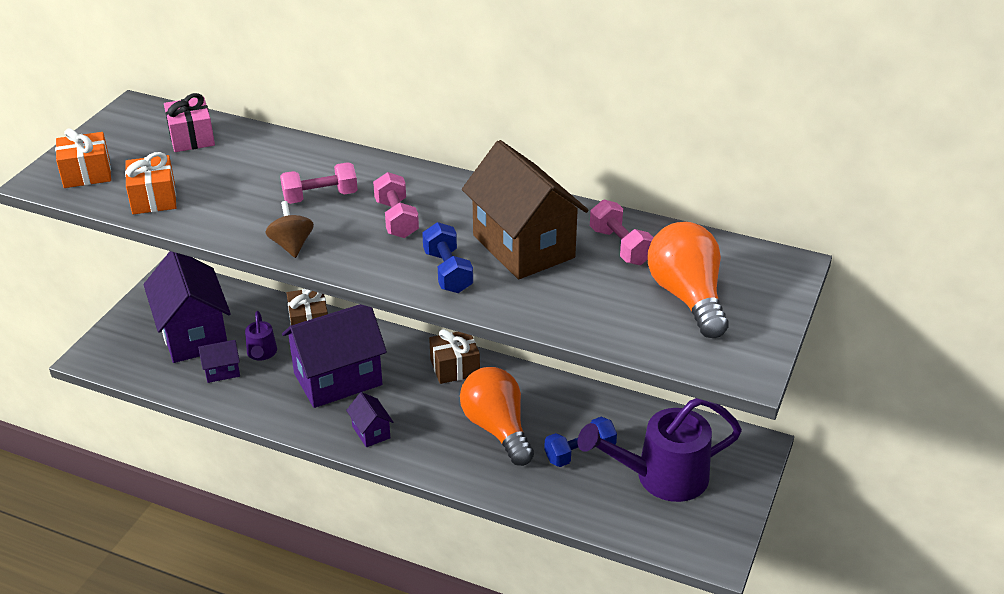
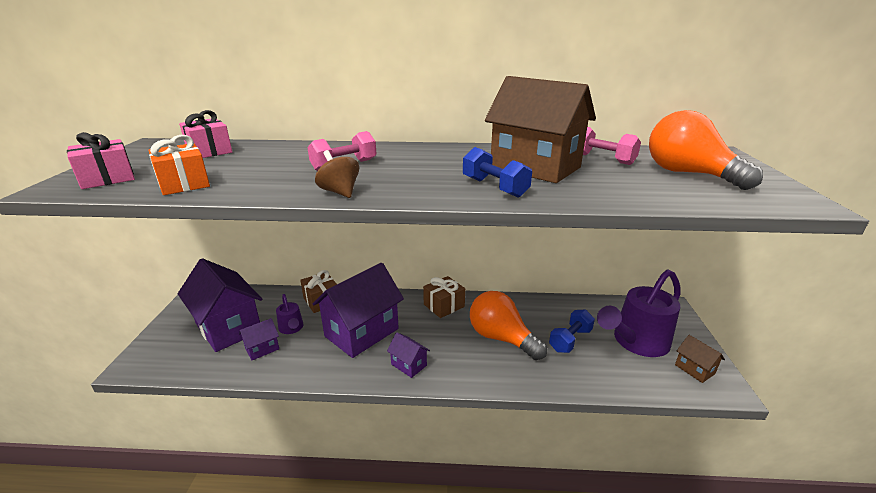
camera: 20 degrees left, 10 degrees down
orange gift [55,128,111,188] -> pink gift [67,132,135,189]
pink dumbbell [373,172,419,238] -> none
none -> brown house [675,335,725,383]

